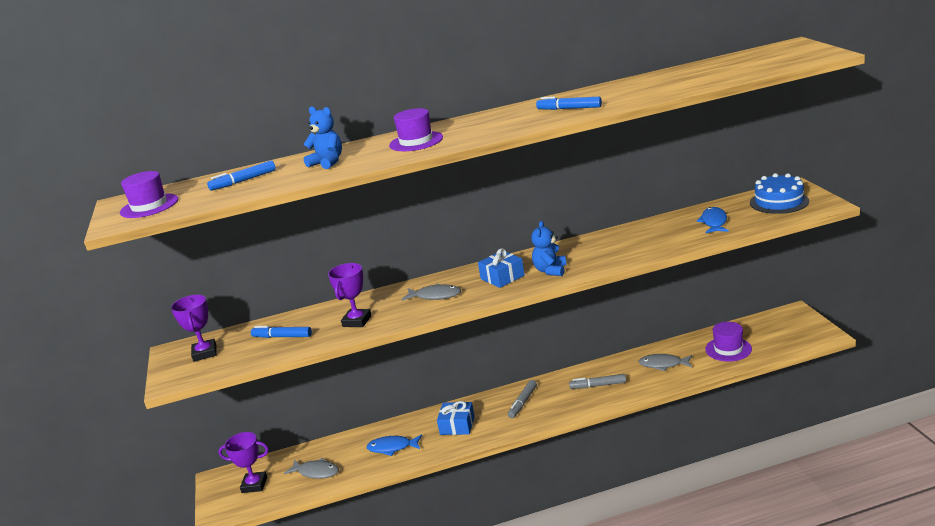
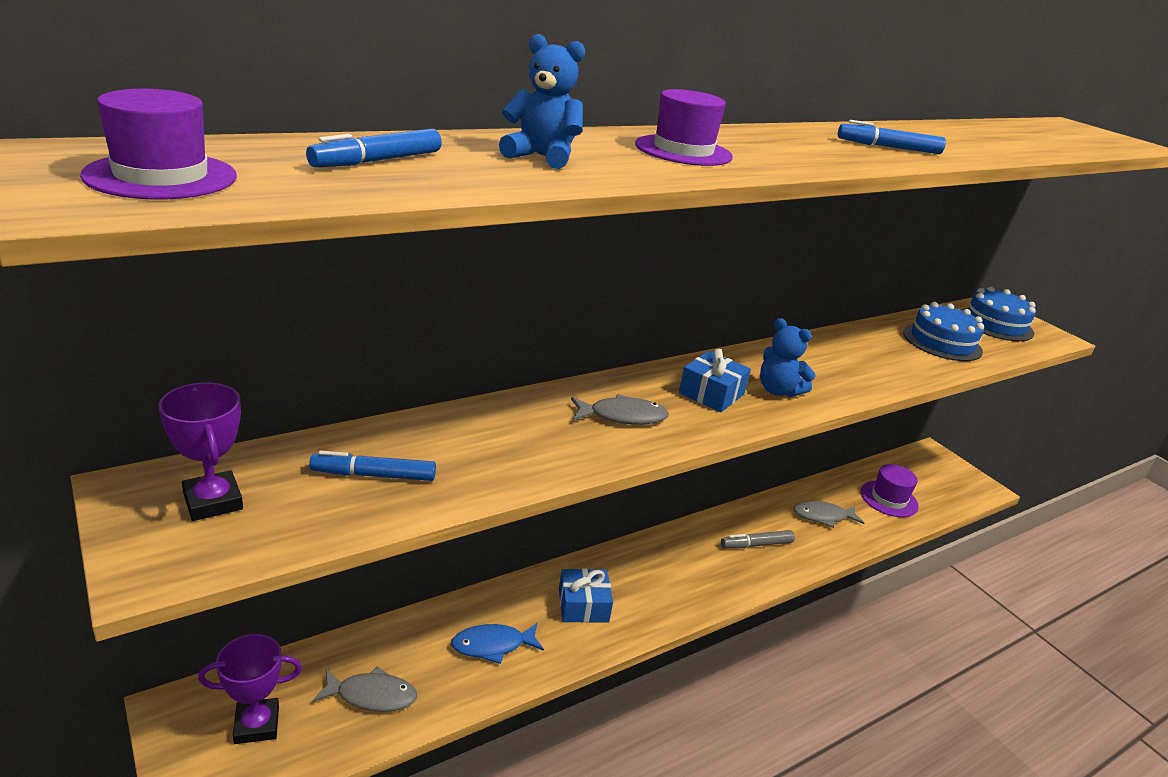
camera: 25 degrees left, 5 degrees up
purple trophy [328,263,372,327] -> none
grey marker [508,380,537,418] -> none
blue teddy bear [531,221,566,276] -> blue teddy bear turned 45 degrees counterclockwise [760,318,815,397]
blue fish [696,207,729,233] -> blue cake [903,302,984,361]

